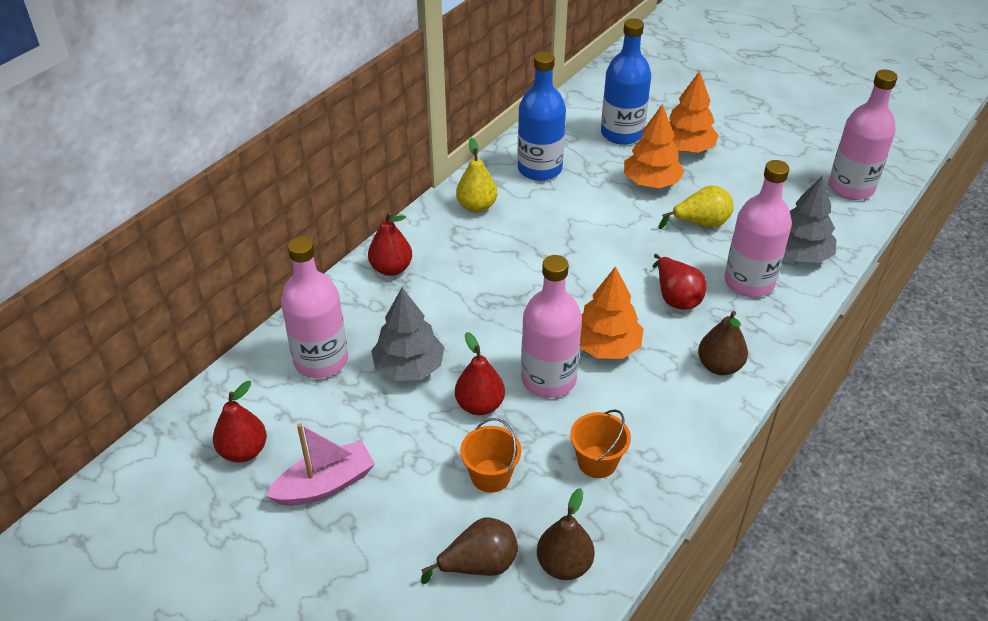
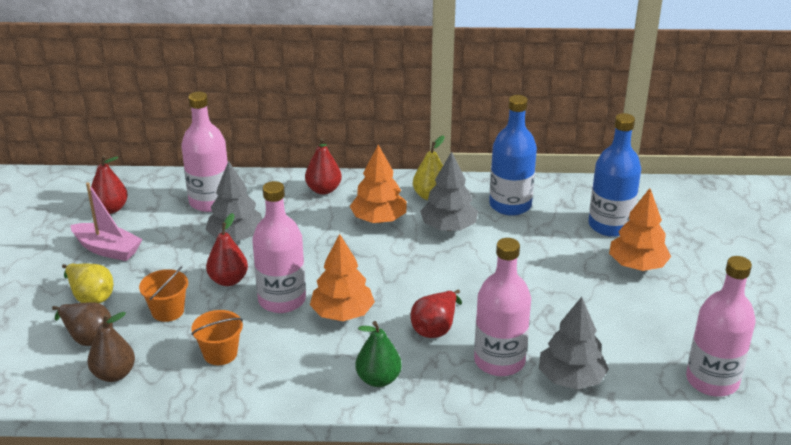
camera: 55 degrees right, 10 degrees down
orange tree [624,104,684,188] -> orange tree moved to [350,145,407,223]
yellow pear [659,185,734,229] -> yellow pear moved to [62,263,114,303]
brown pear [698,311,748,375] -> green pear [355,321,402,387]
none -> grey tree [420,152,478,231]

